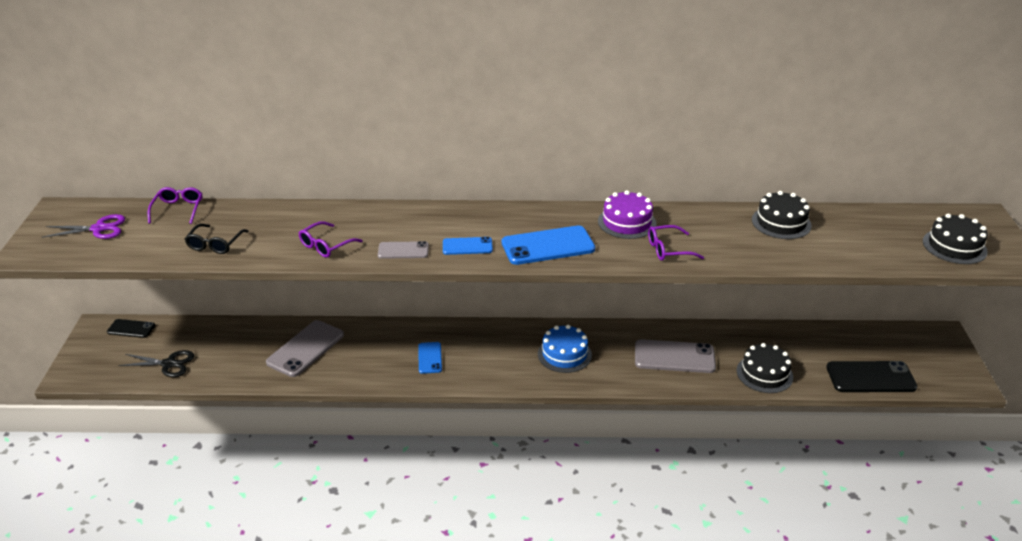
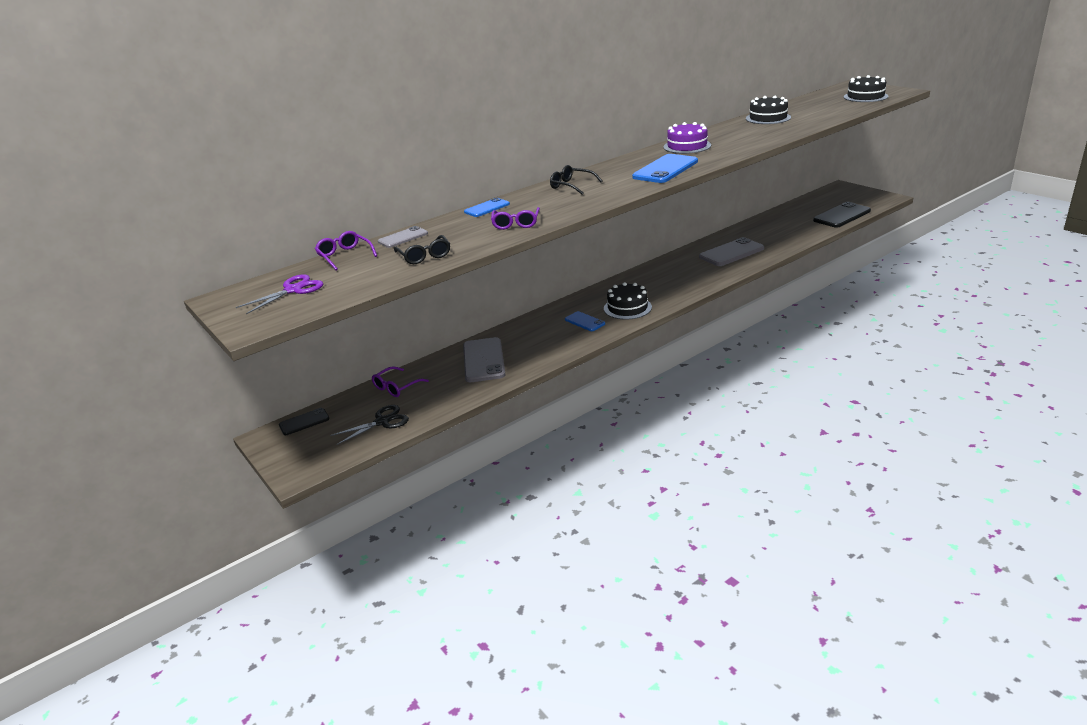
camera: 35 degrees left, 5 degrees down
grey phone [378,241,429,259] -> grey phone moved to [378,226,428,248]
blue phone [443,237,493,255] -> blue phone moved to [464,198,510,217]
blue cake [538,325,592,373] -> none
purple glasses [648,225,704,261] -> purple glasses moved to [372,366,429,397]
black cake [736,343,793,393] -> black cake moved to [604,282,652,320]
none -> black glasses [550,165,603,195]

